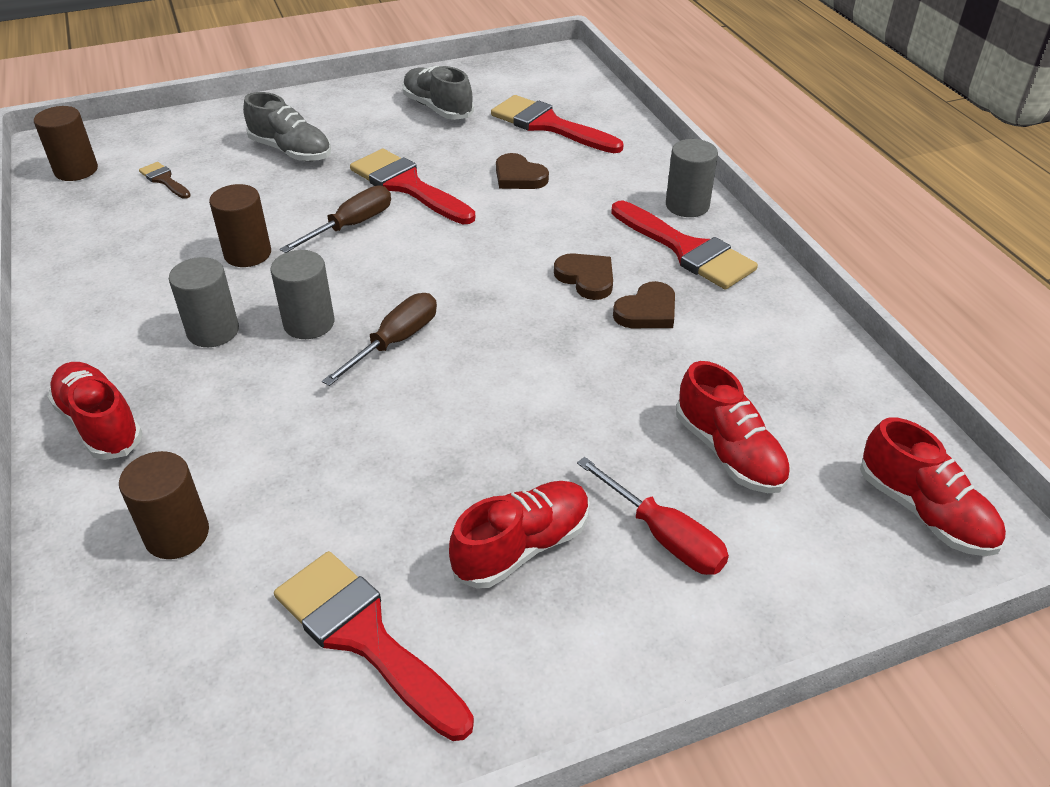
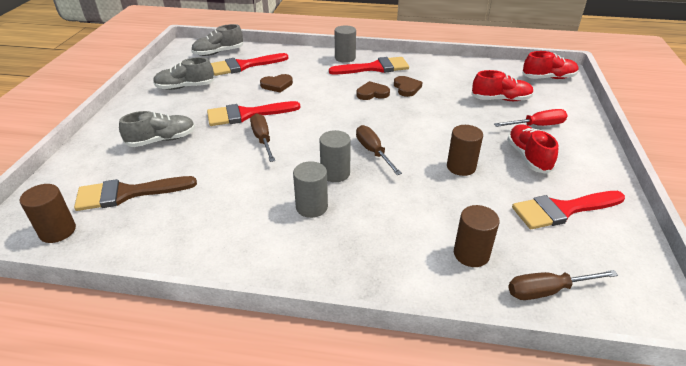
camera: 60 degrees left, 5 degrees down
red shoe [47,362,143,460] -> none
brown brush [139,162,191,199] -> brown brush [74,176,197,211], size x2.05
brown cylinder [209,184,271,267] -> brown cylinder moved to [447,125,483,176]
none -> grey shoe [191,24,243,56]
none -> brown screwdriver [508,270,618,300]

